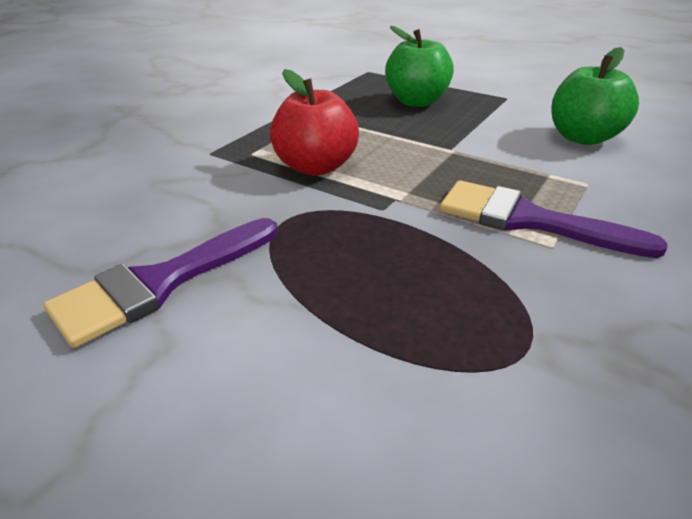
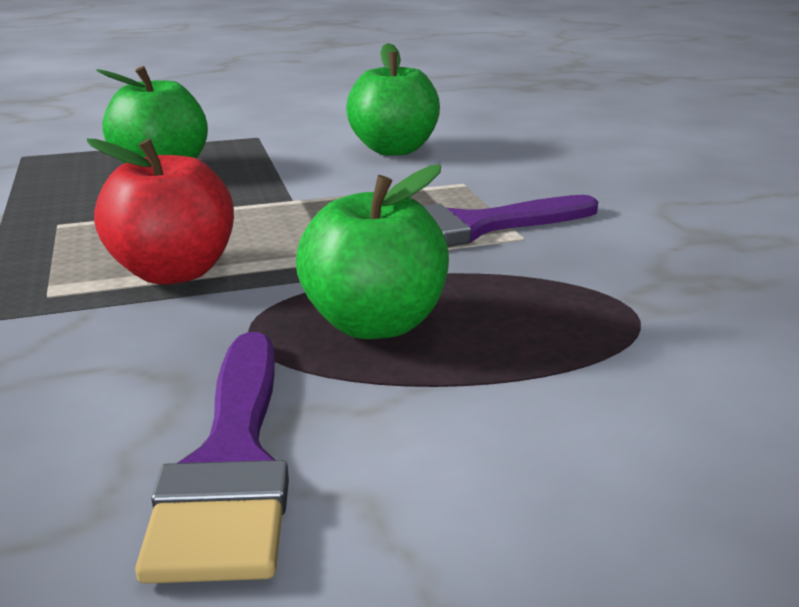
camera: 50 degrees left, 10 degrees down
none -> green apple [296,164,449,339]

